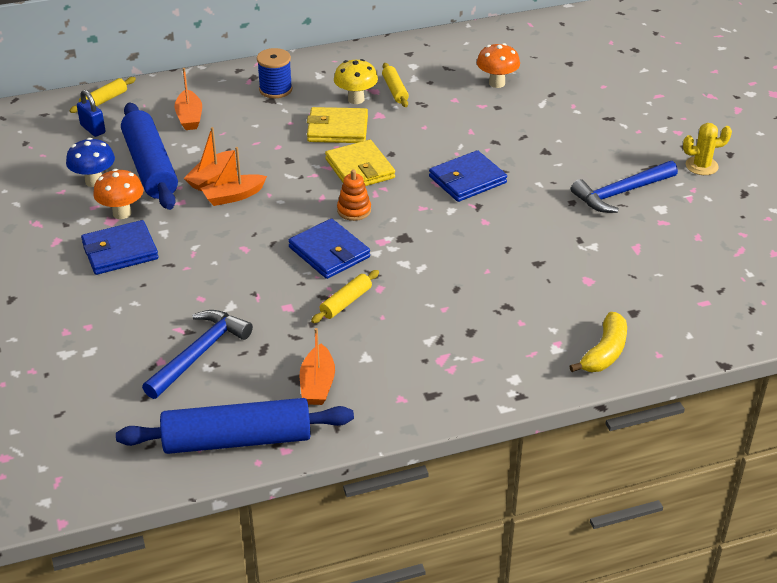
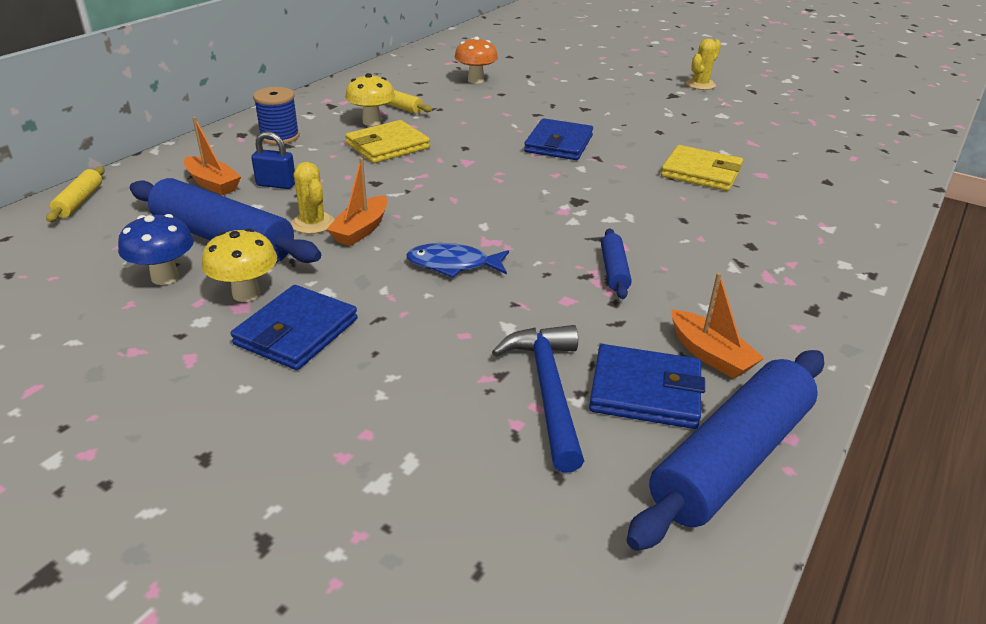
camera: 40 degrees left, 5 degrees down
blue padlock [77,90,106,137] -> blue padlock moved to [251,131,295,189]
orange mushroom [93,169,144,219] -> yellow mushroom [202,228,277,302]
orange boat [184,127,234,191] -> yellow cactus [291,162,334,234]
blue wallet [288,218,370,279] -> blue wallet moved to [589,344,705,429]
yellow rolling pin [311,270,379,323] -> blue rolling pin [601,228,632,299]
yellow wallet [325,140,395,186] -> yellow wallet moved to [661,145,743,191]
orange stacking toy [337,169,371,221] -> none
yellow banana [569,312,627,372] -> none
blue hammer [571,161,678,213] -> none
none -> blue fish [406,243,509,278]

